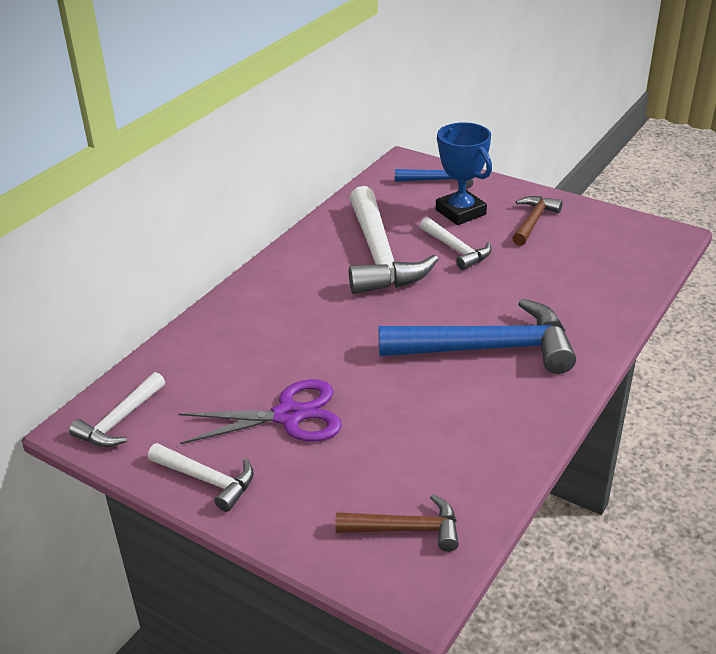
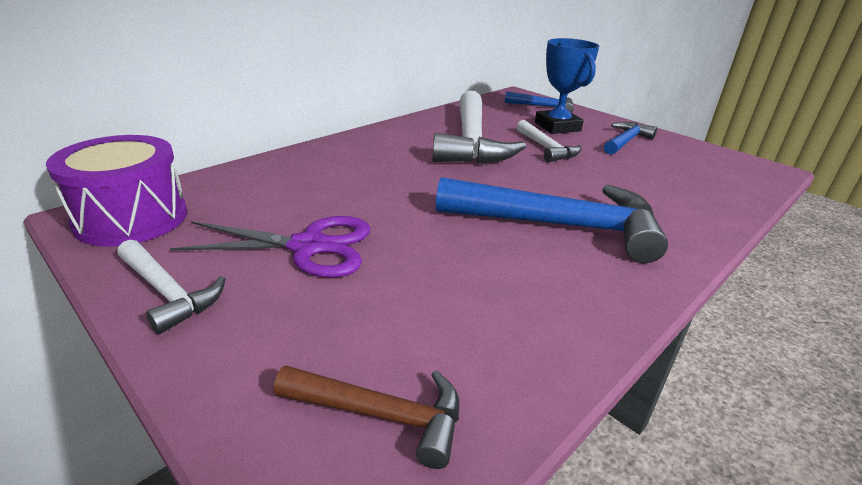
camera: 10 degrees right, 5 degrees down
white hammer [69,372,165,447] -> purple drum [46,135,187,246]
brown hammer [512,196,563,246] -> blue hammer [604,122,657,155]

